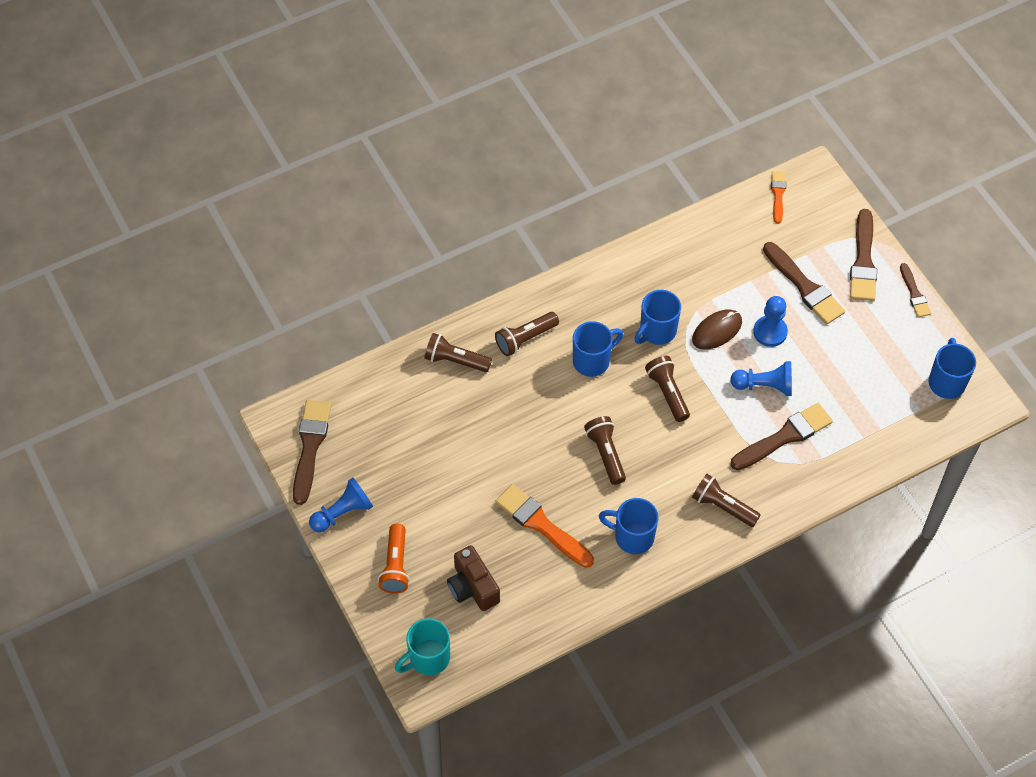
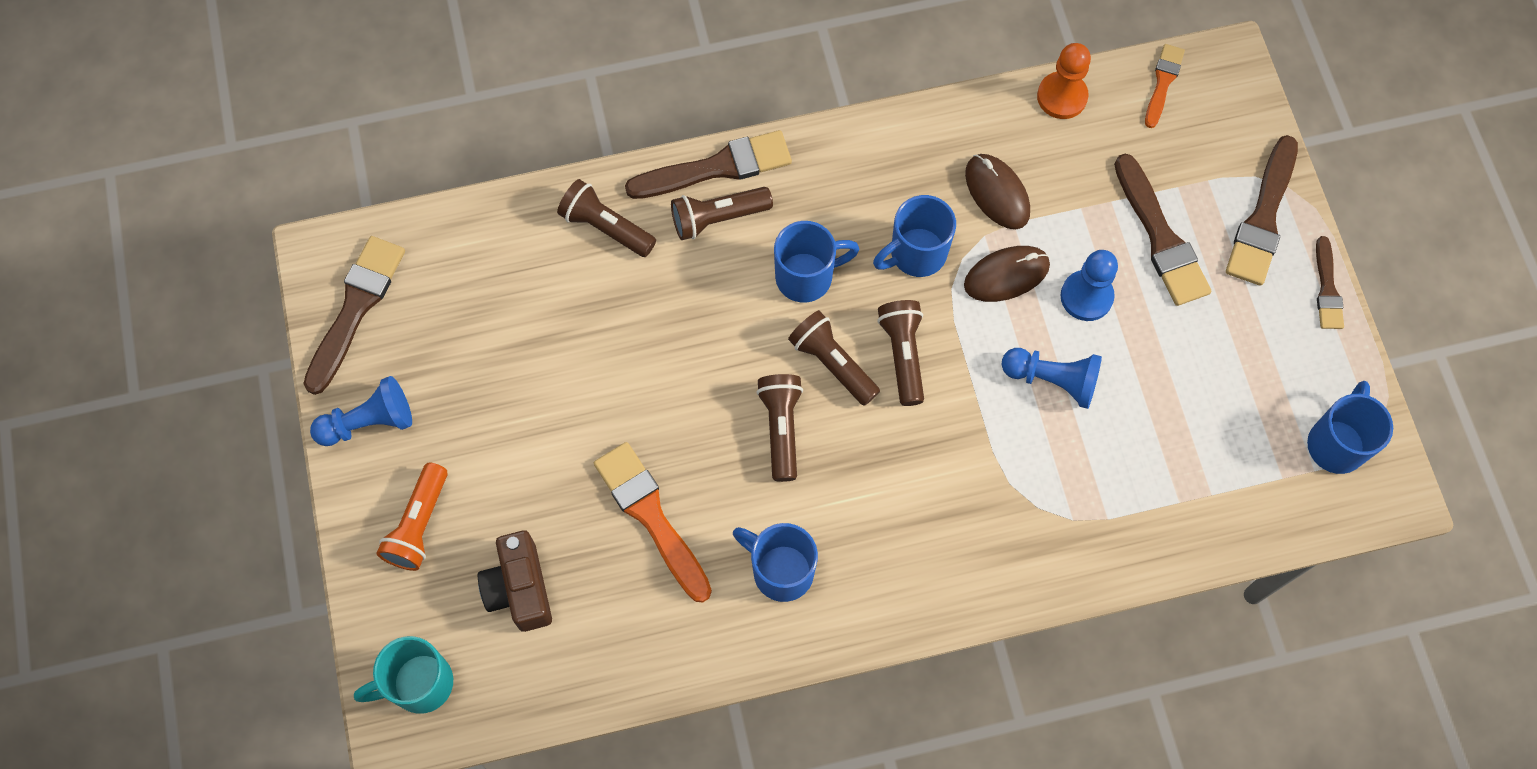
camera: 15 degrees right, 10 degrees up
brown flashlight [692,474,761,527] -> brown flashlight moved to [788,310,880,406]
brown brush [730,403,833,470] -> brown brush moved to [625,130,792,199]
none -> brown mouse [965,154,1030,229]
none -> orange pawn [1037,43,1091,119]

